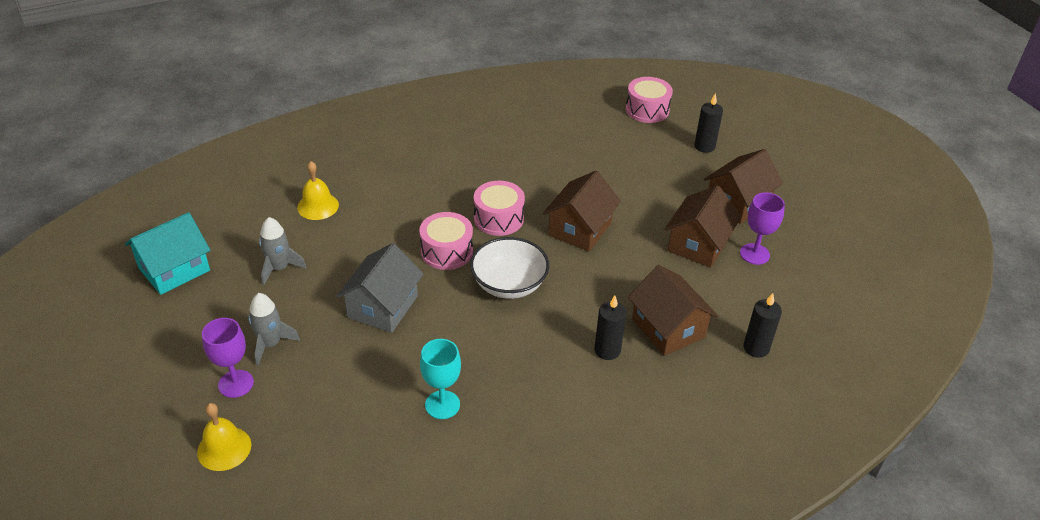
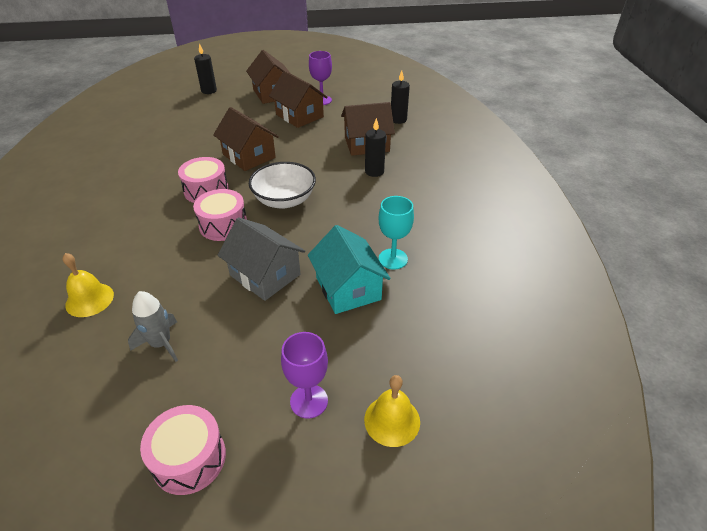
camera: 70 degrees left, 0 degrees up
turquoise house [125,212,211,295] -> turquoise house moved to [308,225,391,314]
grey rocket [248,293,300,366] -> none
pink drum [626,77,673,123] -> pink drum moved to [140,405,226,495]

